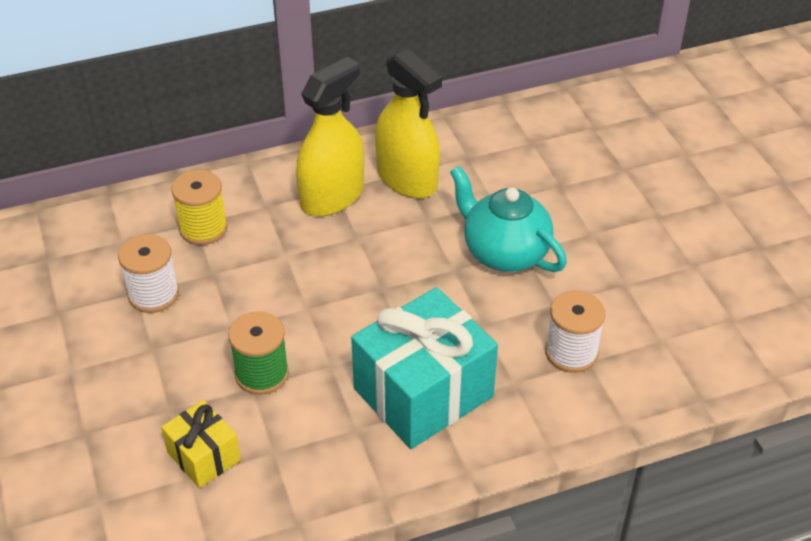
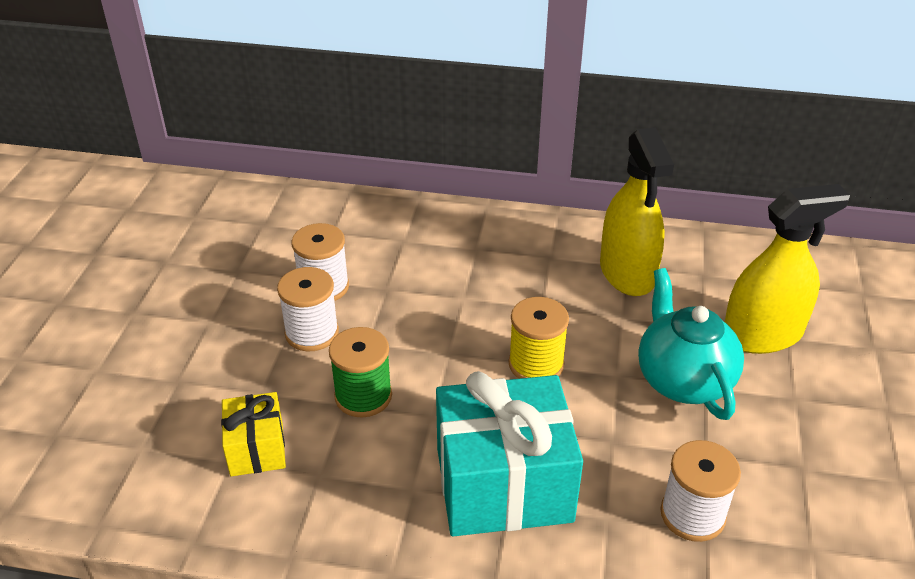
camera: 30 degrees right, 5 degrees down
yellow spool [171,170,228,245] -> yellow spool moved to [508,297,569,379]
yellow spray bottle [296,57,364,216] -> yellow spray bottle moved to [725,184,850,354]
none -> white spool [277,267,339,351]

